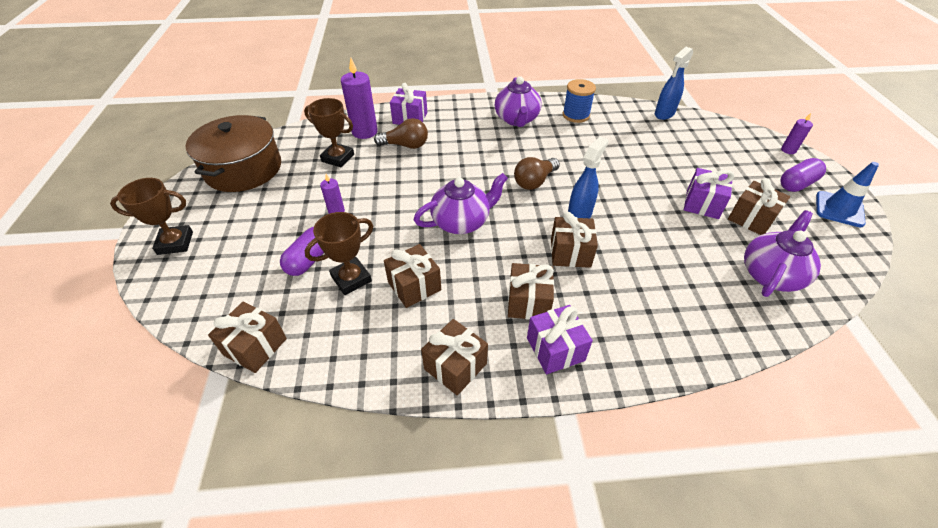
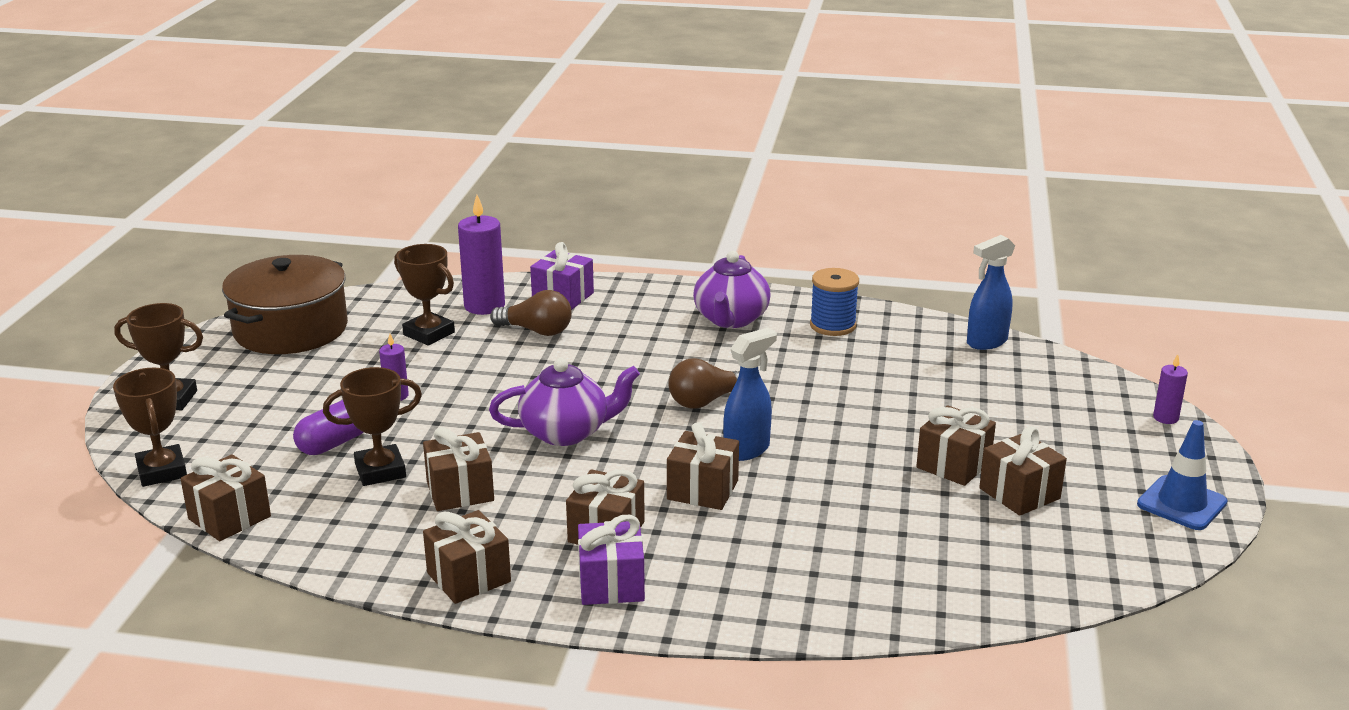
camera: 15 degrees right, 20 degrees down
purple gift [684,168,734,219] -> brown gift [916,405,996,486]
purple teapot [744,210,821,297] -> none
purple capsule [781,158,826,192] -> none
none -> brown trophy [113,368,187,487]

